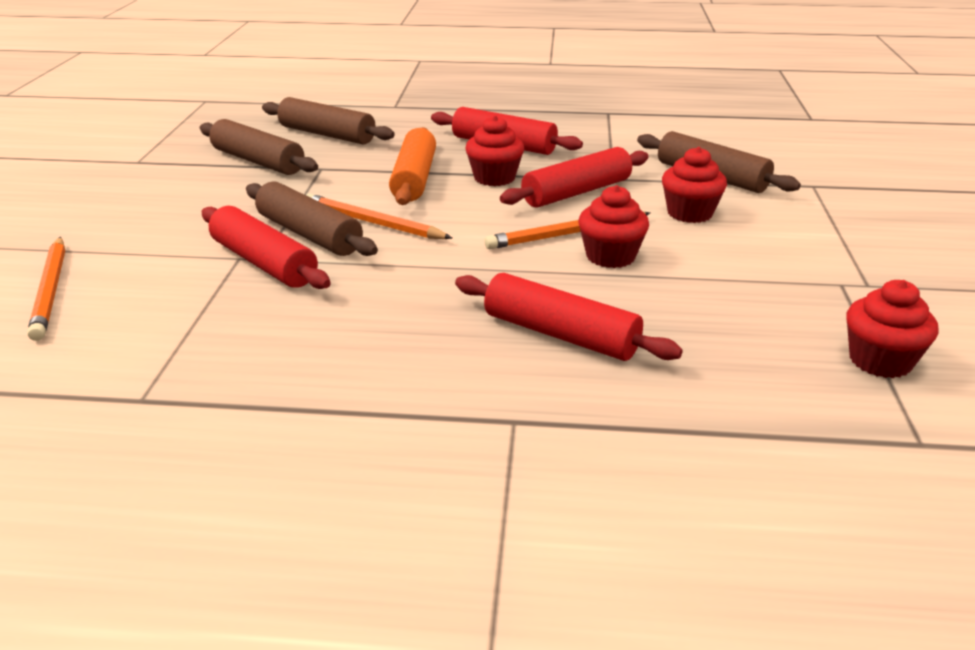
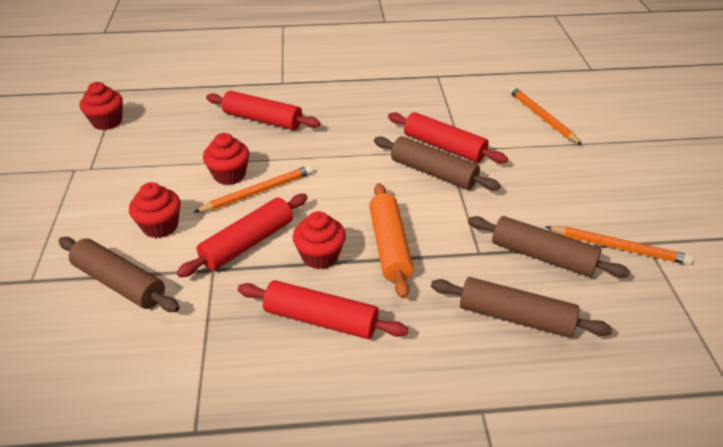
camera: 170 degrees right, 10 degrees up
orange pencil [306,194,452,239] -> orange pencil moved to [546,226,693,265]

